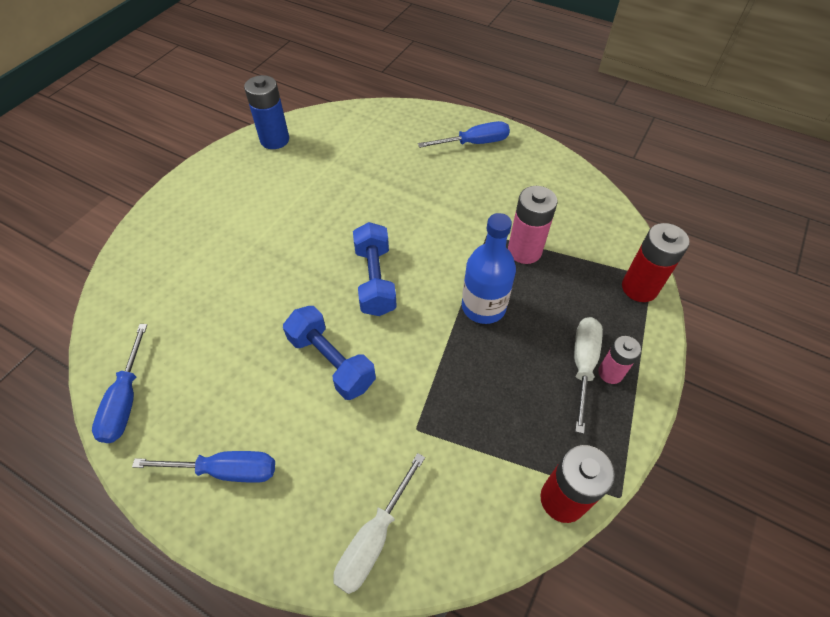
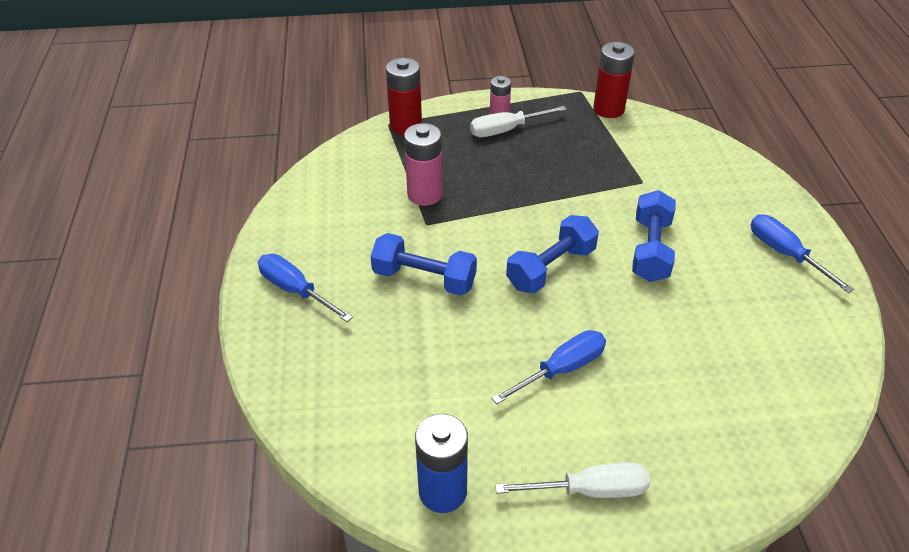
camera: 125 degrees left, 10 degrees down
blue screwdriver [92,324,147,443] -> blue screwdriver moved to [492,330,606,404]
white screwdriver [333,453,425,594] -> white screwdriver moved to [495,463,650,498]
blue bottle [462,213,516,324] -> none
none -> blue dumbbell [370,233,477,295]

